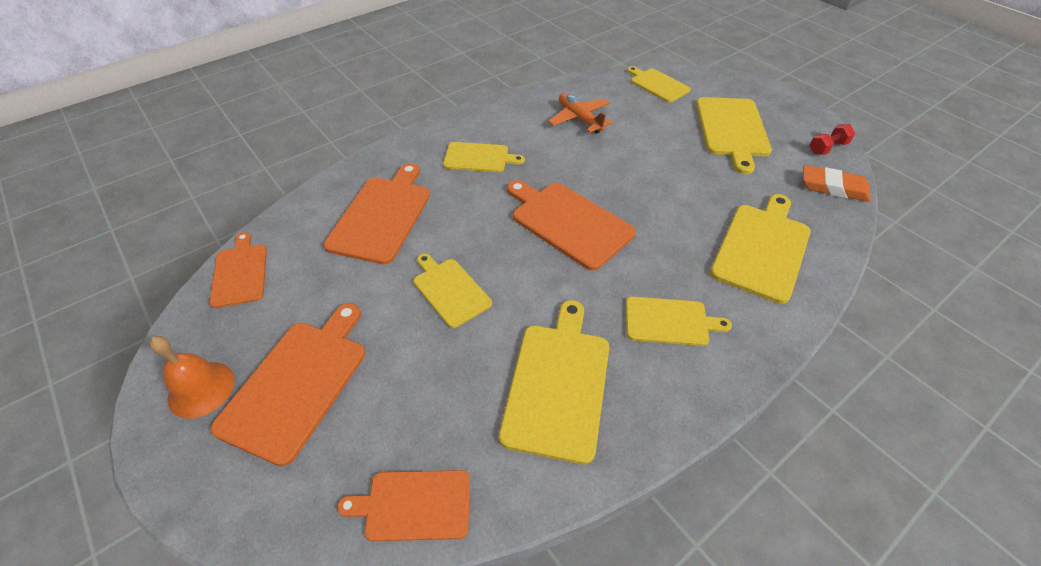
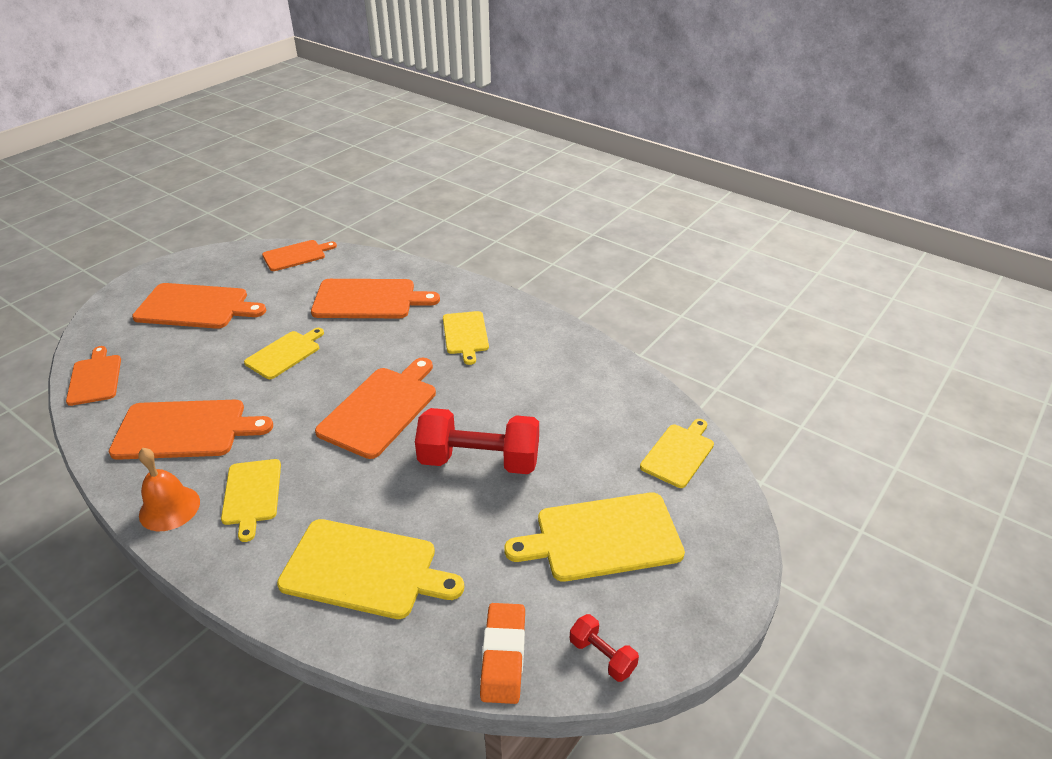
camera: 75 degrees right, 10 degrees down
orange bell [149,336,235,418] -> orange bell moved to [138,448,200,531]
yellow cutting board [499,300,609,464] -> orange cutting board [109,400,273,460]
orange plane [548,93,613,134] -> none
none -> red dumbbell [415,408,539,474]

